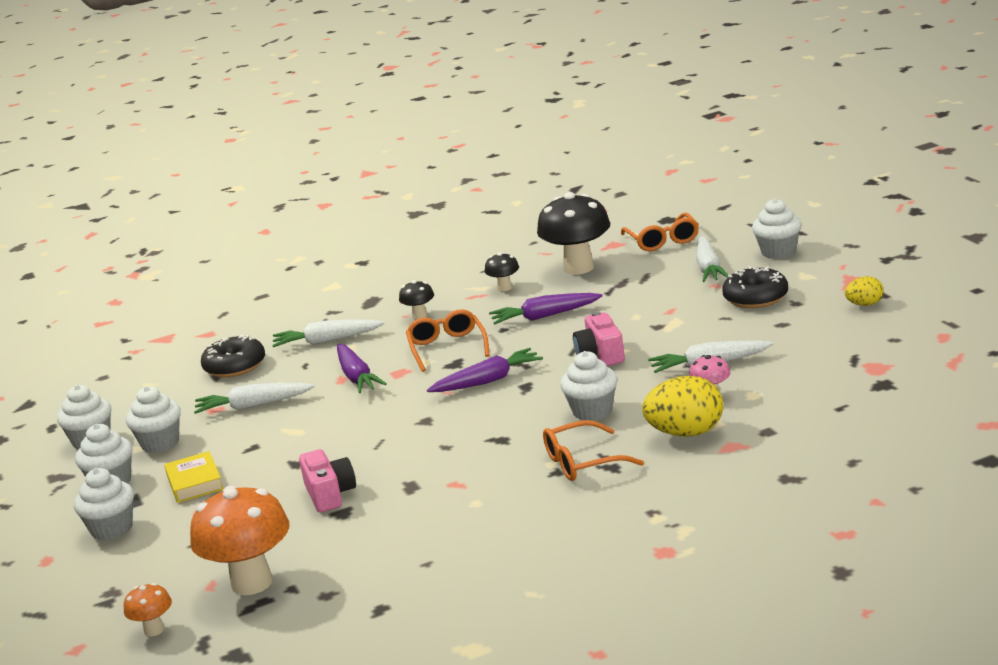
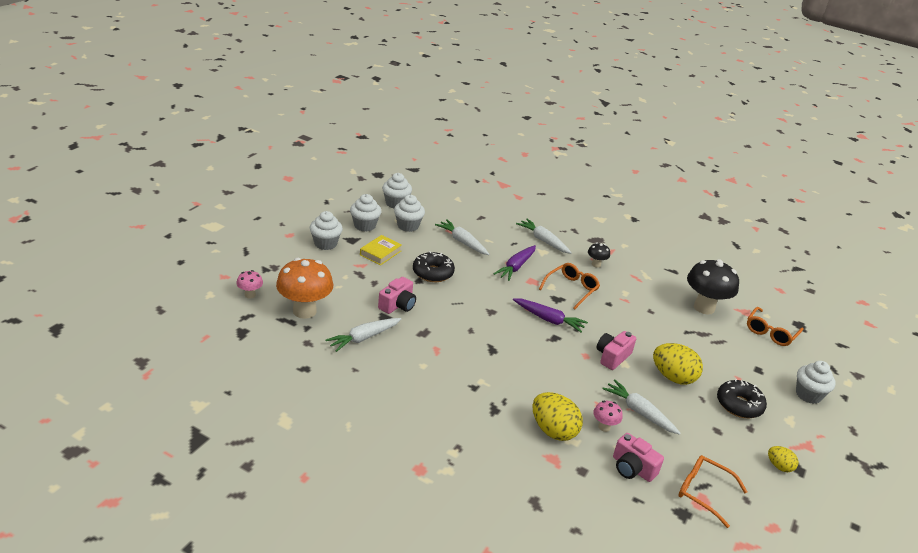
camera: 45 degrees right, 10 degrees up
orange mushroom [124,583,172,636] -> pink mushroom [236,270,263,299]
black donut [201,335,265,378] -> black donut moved to [413,251,455,282]
black mushroom [485,252,519,291] -> none
purple carrot [489,293,603,324] -> none
orange glasses [543,420,644,481] -> orange glasses moved to [678,455,747,528]
white cupcake [560,351,617,421] -> none
white carrot [696,236,728,282] -> white carrot moved to [325,318,401,352]
none -> pink camera [613,433,664,482]
none -> yellow egg [653,343,703,385]

